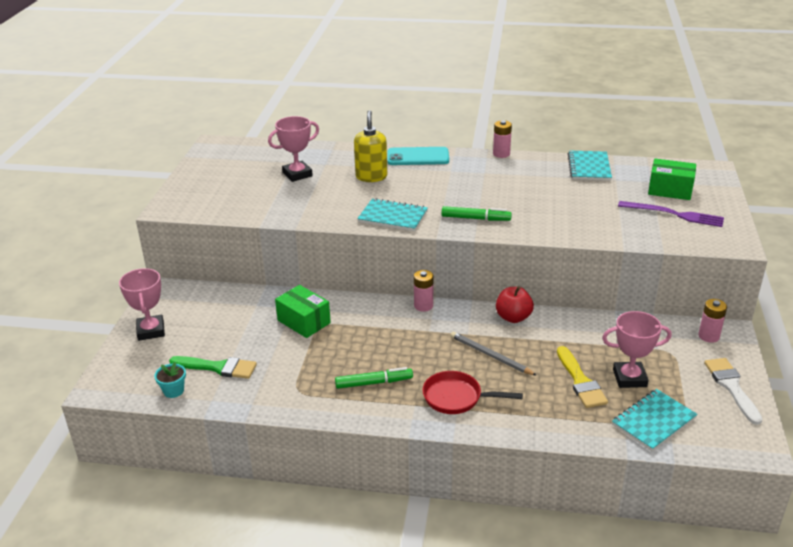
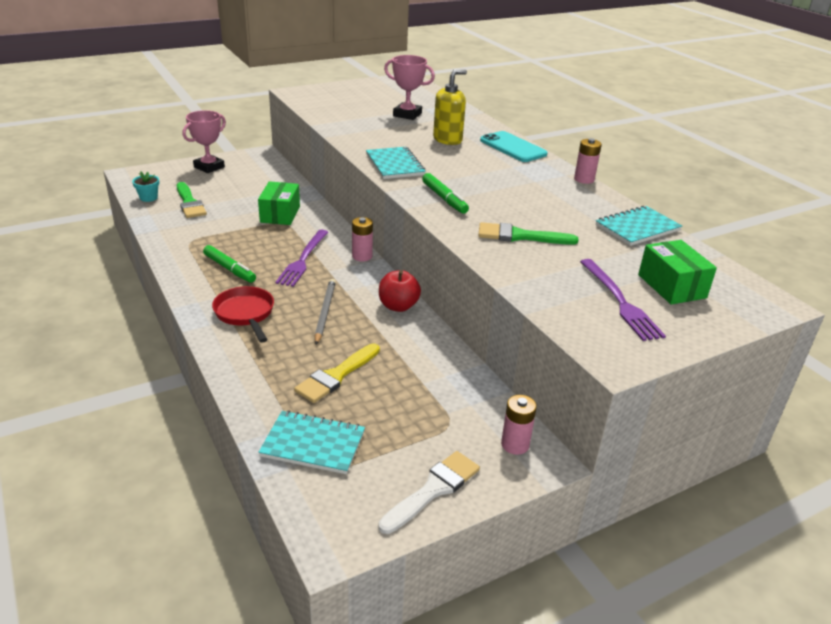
camera: 50 degrees right, 0 degrees up
pink trophy [602,311,672,388] -> none
none -> purple fork [275,230,328,287]
none -> green brush [478,222,579,245]

